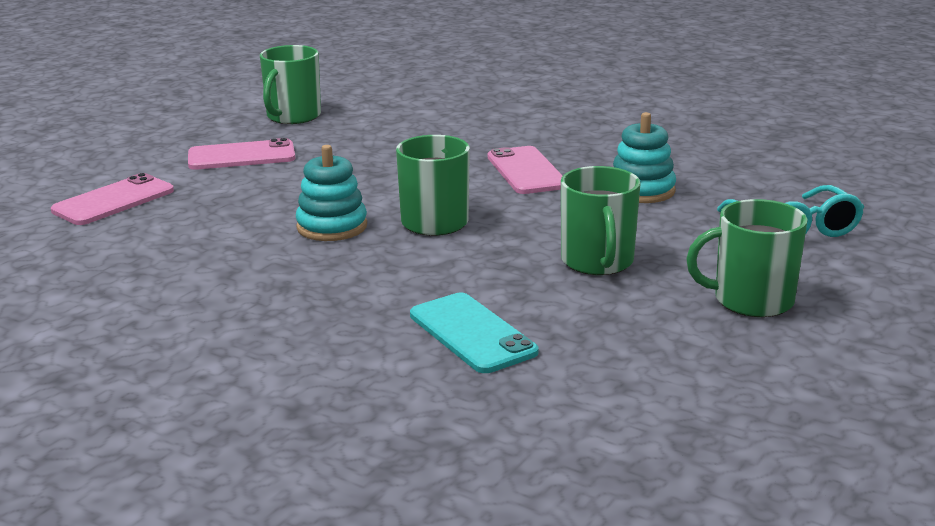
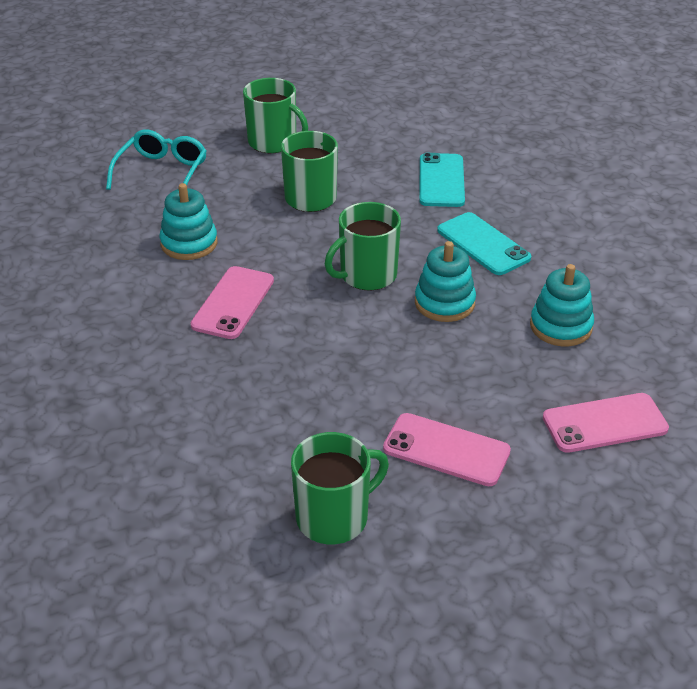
camera: 145 degrees left, 15 degrees up
none -> turquoise phone [437,212,531,275]
none -> turquoise stacking toy [530,264,594,346]

